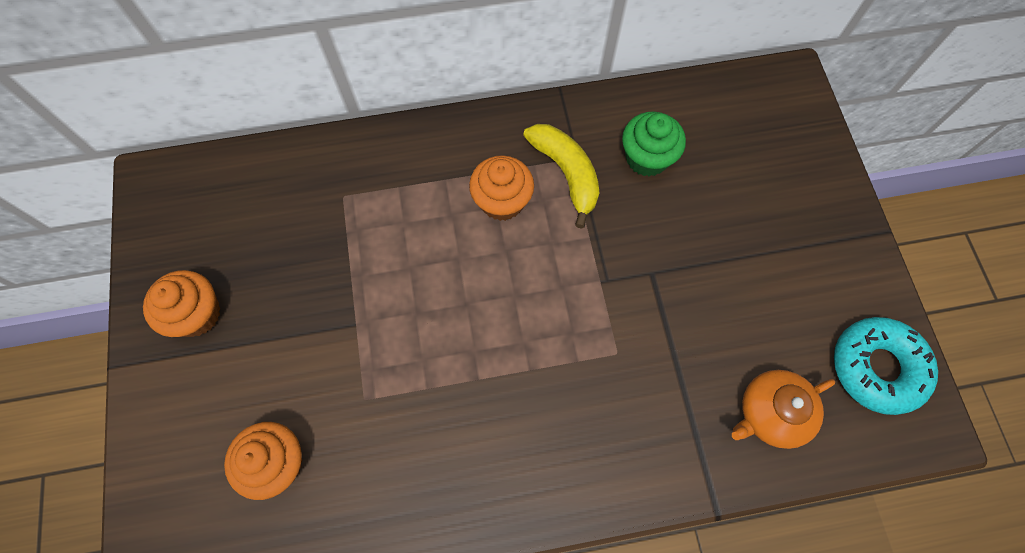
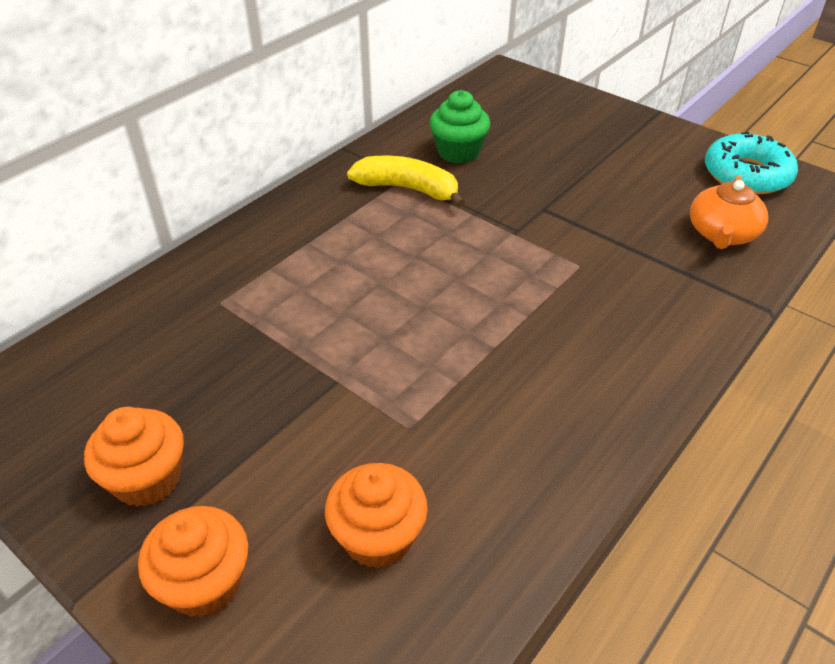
camera: 40 degrees left, 25 degrees down
orange cupcake [469,155,534,221] -> orange cupcake moved to [138,506,248,618]

